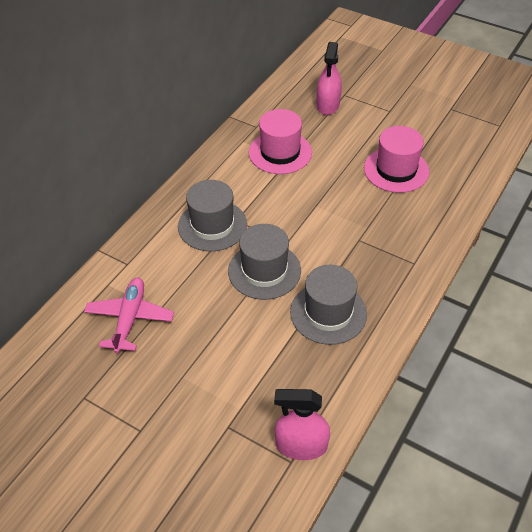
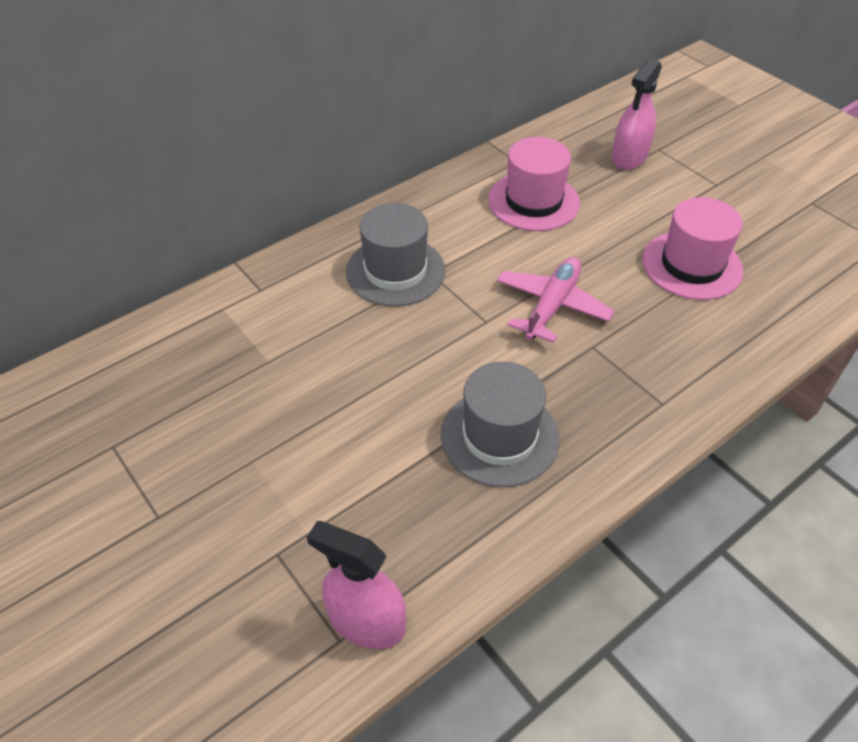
camera: 20 degrees right, 0 degrees up
pink plane [84,278,174,353] -> pink plane moved to [497,257,615,343]
grey hat [228,224,301,300] -> none

